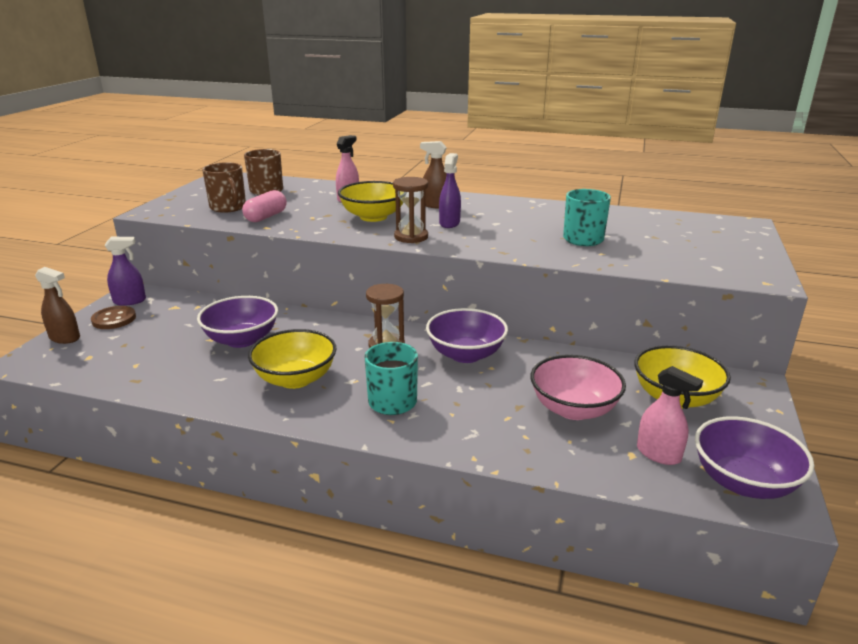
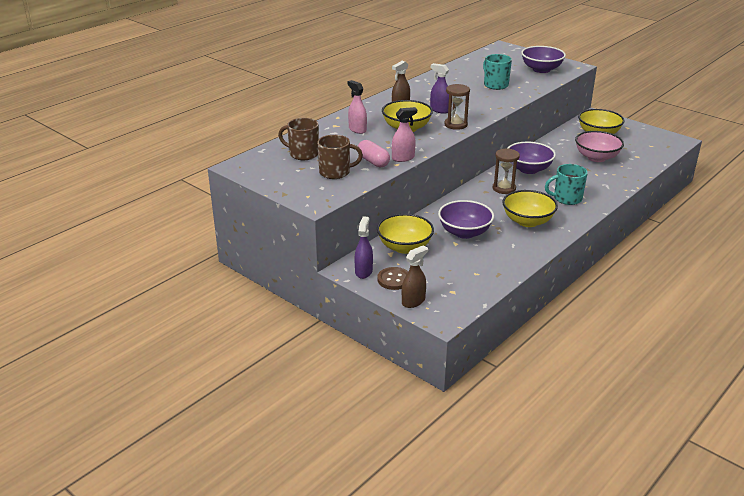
camera: 65 degrees left, 5 degrees up
pink spray bottle [637,366,703,465] -> pink spray bottle moved to [392,107,417,162]
purple bowl [695,416,814,499] -> purple bowl moved to [521,46,566,73]
none -> yellow bowl [377,214,434,254]

